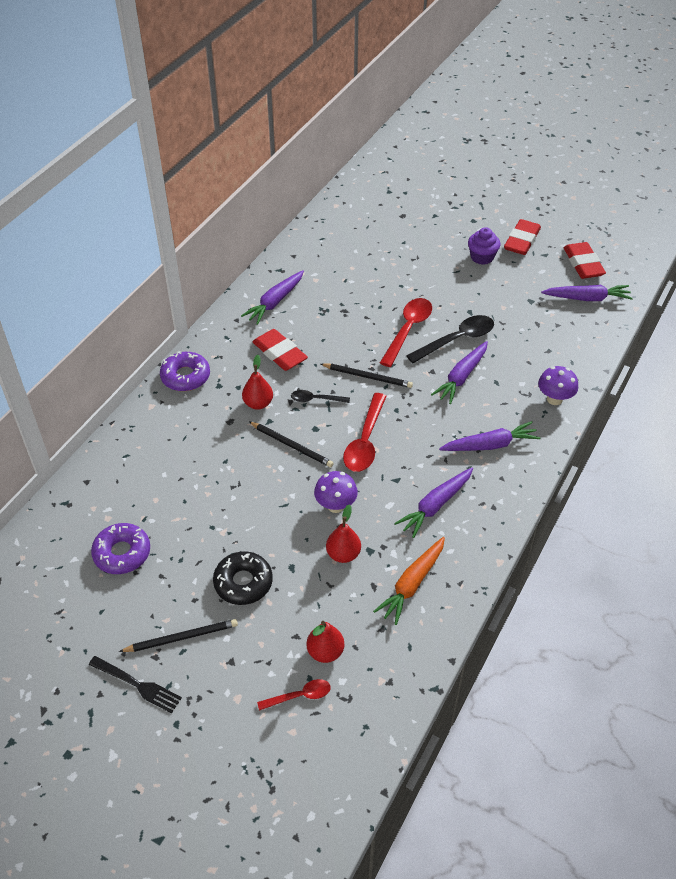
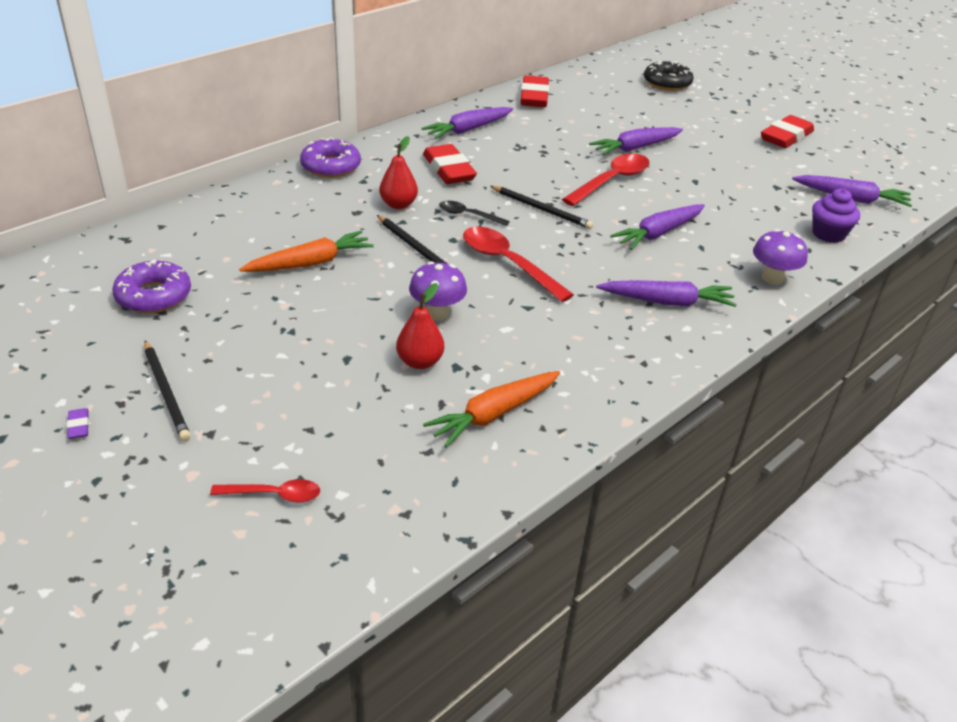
camera: 15 degrees right, 10 degrees down
black fork [89,656,182,713] -> purple eraser [67,408,89,439]
black pencil [119,619,238,652] -> black pencil turned 60 degrees clockwise [144,340,191,441]
black donut [213,551,273,605] -> black donut moved to [644,61,694,91]
red pear [307,621,344,663] -> none
red spoon [343,393,386,472] -> red spoon turned 105 degrees clockwise [463,227,574,302]
purple carrot [394,468,473,538] -> purple carrot moved to [589,127,683,155]
black spoon [406,315,494,363] -> none
purple cupcake [468,227,500,265] -> purple cupcake moved to [812,189,860,243]
red eraser [564,242,606,279] -> red eraser moved to [520,75,549,107]
none -> orange carrot [239,231,374,272]

